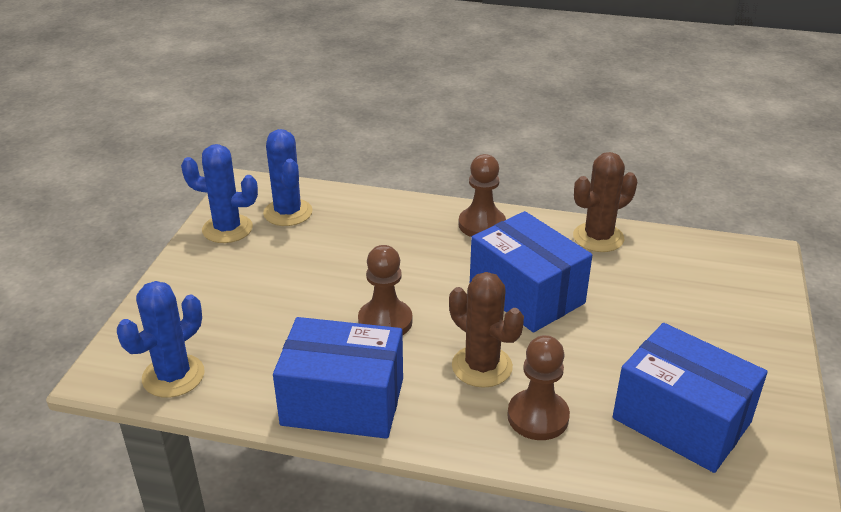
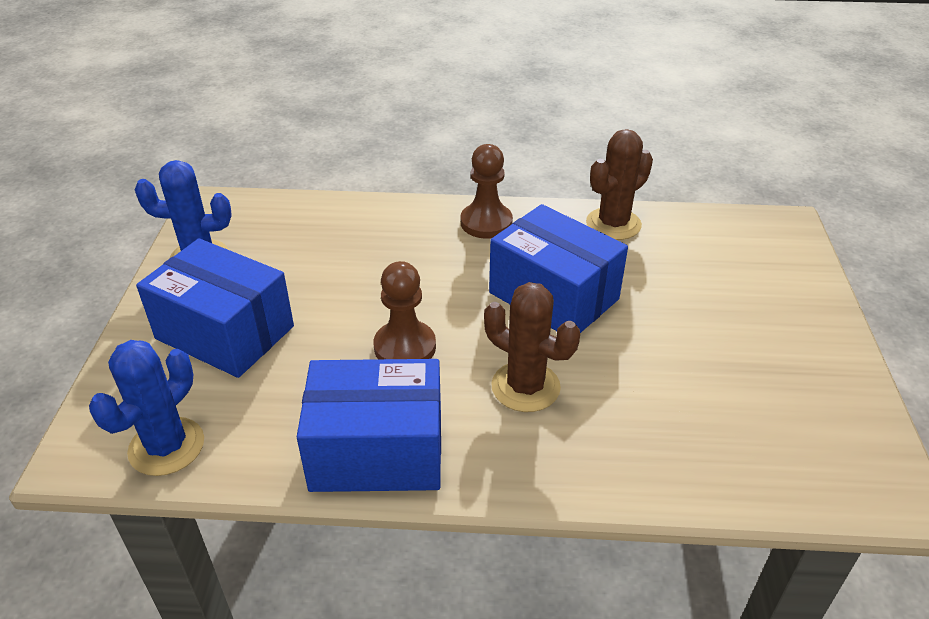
camera: 10 degrees left, 5 degrees up
blue cactus [263,129,313,226] -> none
brown pawn [507,335,570,440] -> none
blue box [613,323,768,473] -> blue box moved to [136,238,294,378]

